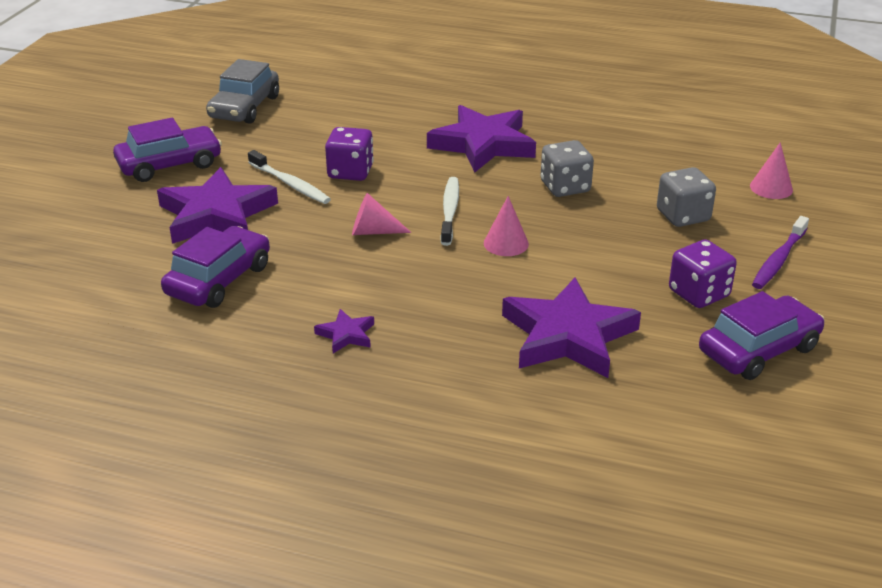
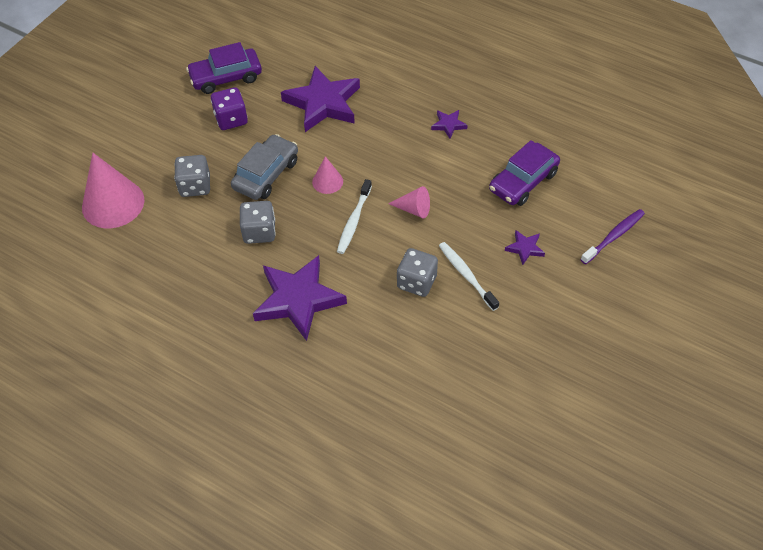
camera: 165 degrees left, 20 degrees up
purple car [113,118,222,182] -> none
purple star [157,167,278,244] -> purple star [505,230,545,265], size x0.44
grey car [206,59,279,124] -> grey car moved to [231,134,298,200]
purple dice [325,127,374,181] -> grey dice [397,248,438,297]
pink cone [750,142,793,199] -> pink cone [82,153,144,228], size x1.97
purple toothbrush [752,216,809,289] -> purple toothbrush moved to [581,209,645,264]

